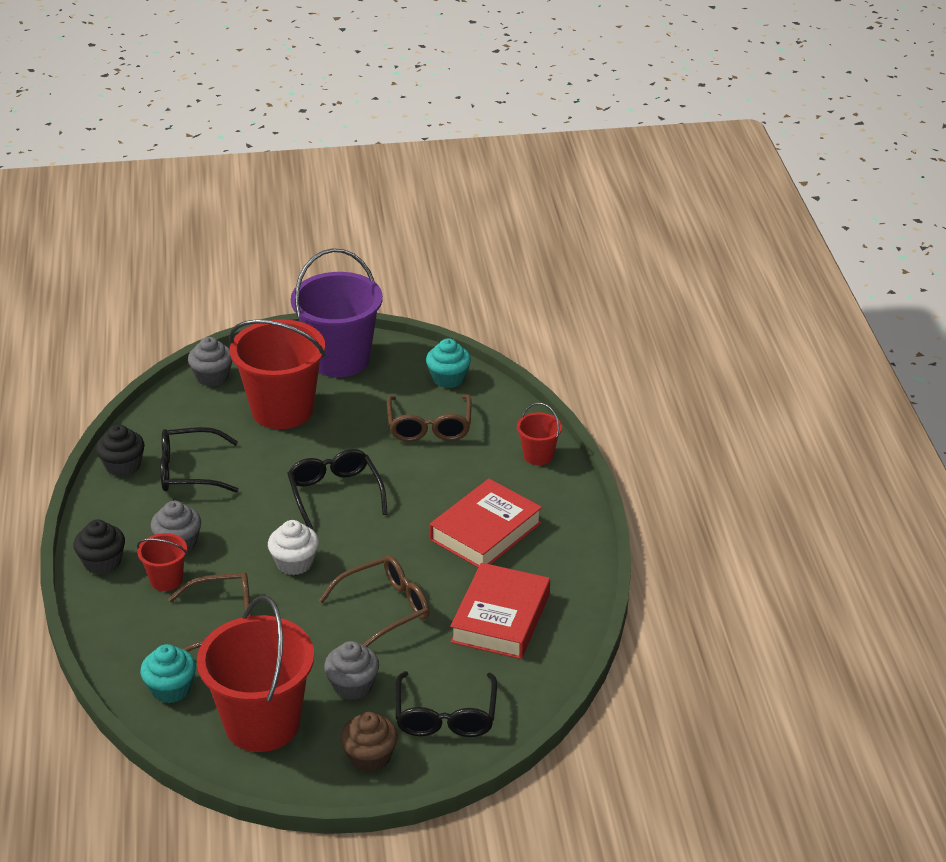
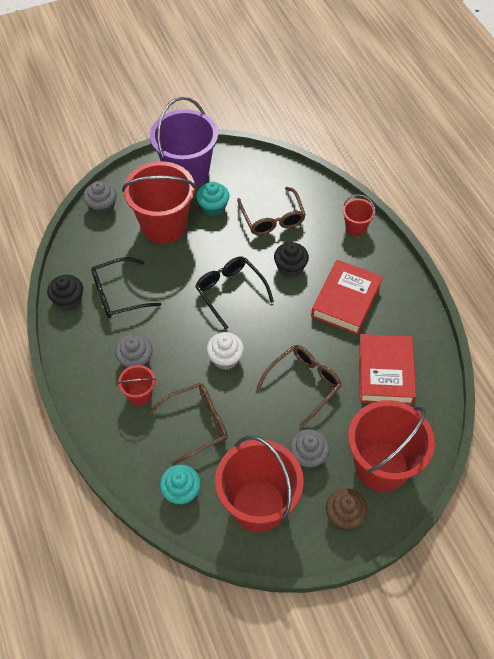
camera: 15 degrees left, 20 degrees up
black cupcake [74,519,125,575] -> black cupcake moved to [274,242,309,278]
black glasses [395,671,497,737] -> red bucket [348,400,435,492]
turquoise cupcake [426,338,471,388] -> turquoise cupcake moved to [196,182,229,216]

